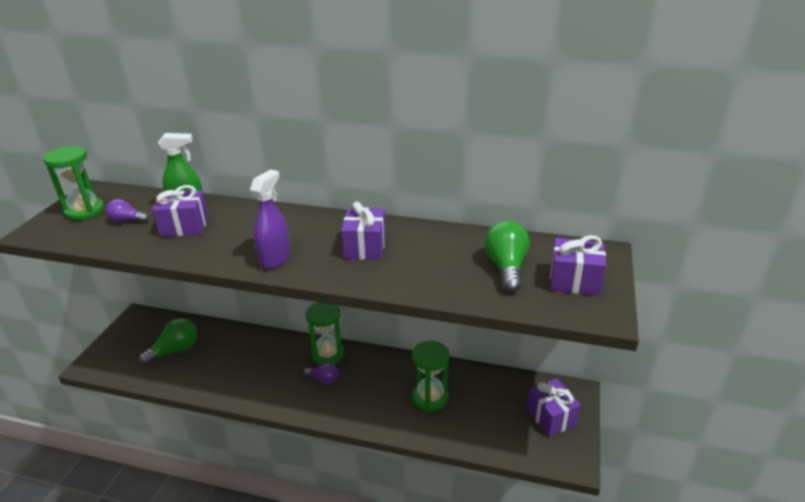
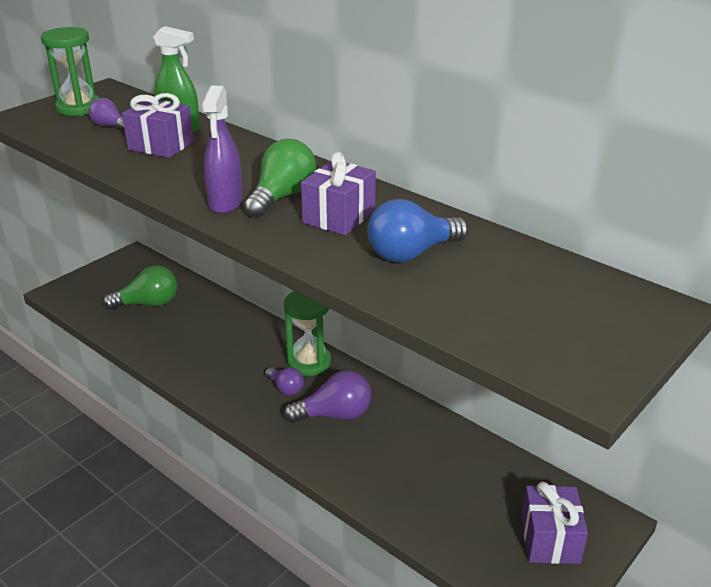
camera: 25 degrees right, 0 degrees up
purple spray bottle [250,169,290,269] -> purple spray bottle turned 135 degrees clockwise [202,85,243,214]
green hourglass [412,341,450,412] -> none
green light bulb [484,221,530,292] -> green light bulb moved to [244,139,316,218]
purple gift [550,235,606,296] -> none
none -> purple light bulb [283,370,372,423]
none -> blue light bulb [367,199,468,262]

